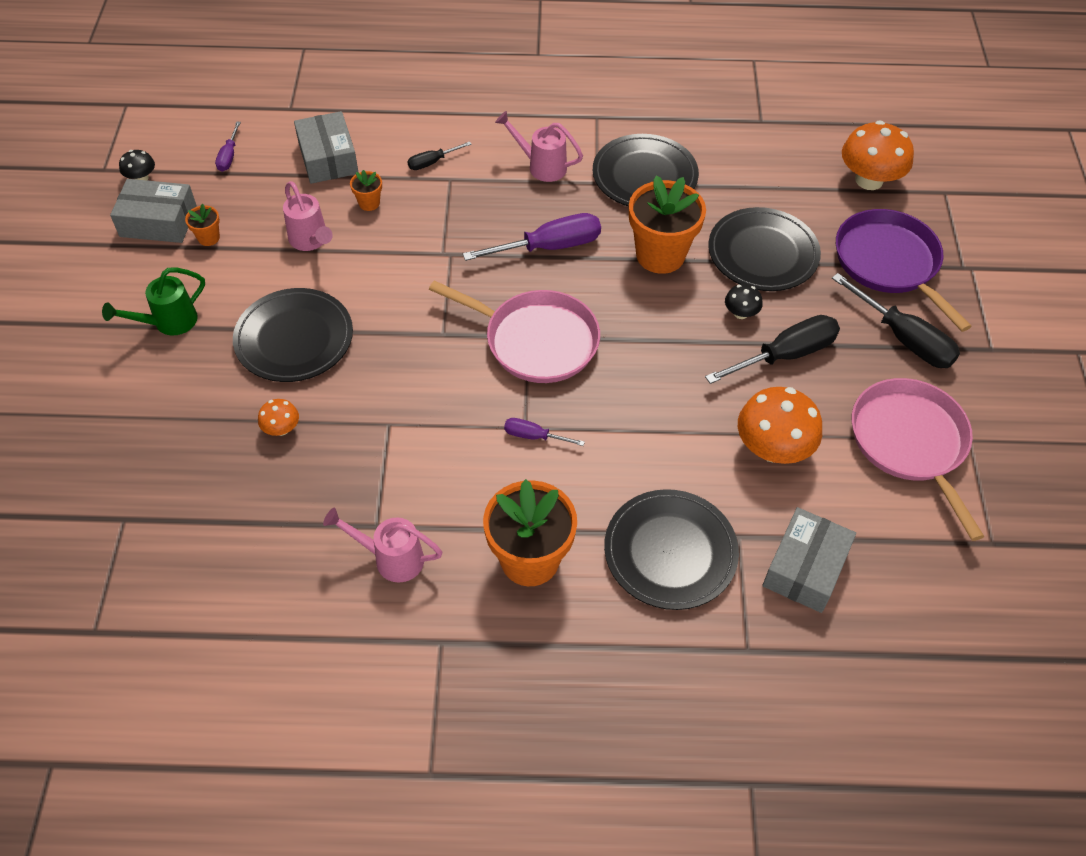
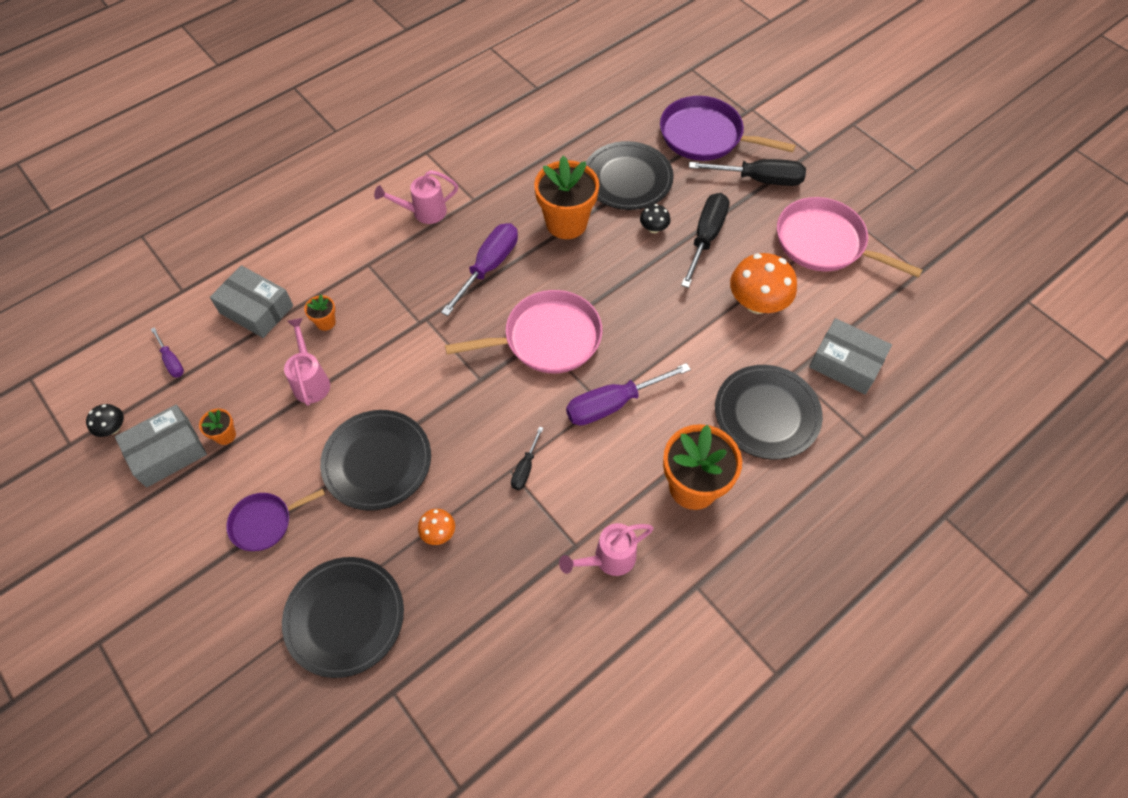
camera: 40 degrees left, 5 degrees up
green watering can [102,268,205,336] -> purple pan [226,489,325,551]
pink watering can [283,181,333,251] -> pink watering can turned 120 degrees counterclockwise [284,318,330,406]
black screwdriver [407,141,472,170] -> black screwdriver moved to [511,426,543,490]
purple screwdriver [504,418,585,446] -> purple screwdriver [566,363,691,425], size x1.94
black plate [593,134,699,206] -> black plate moved to [282,557,404,678]
grey box [762,507,856,613] -> grey box turned 45 degrees counterclockwise [809,318,892,394]
orange mushroom [842,120,914,190] -> none

